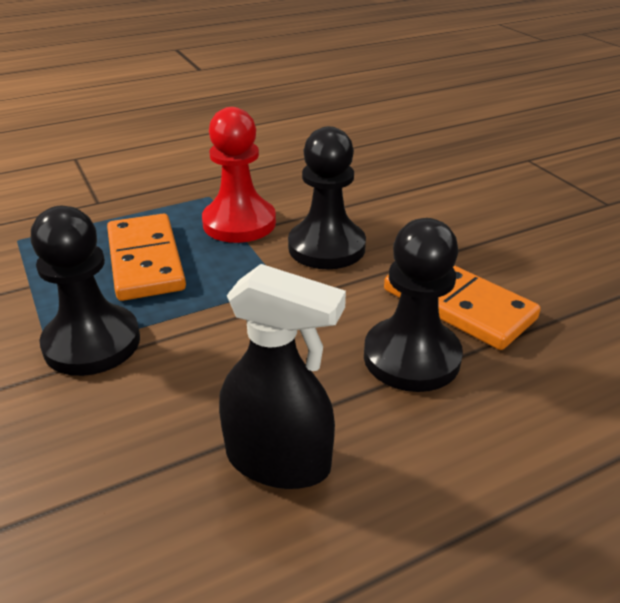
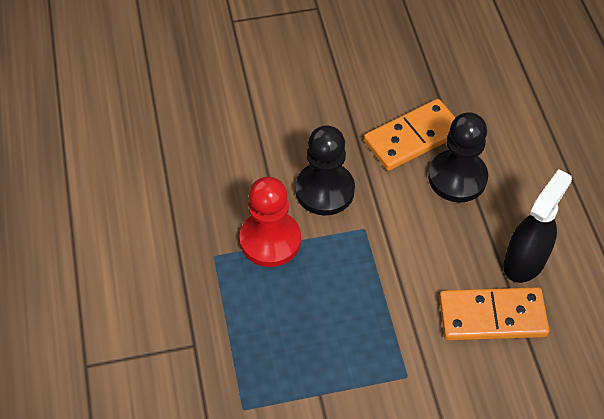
camera: 75 degrees left, 20 degrees up
black pawn [31,206,140,376] -> none
orange domino [107,214,186,301] -> orange domino moved to [439,287,549,341]

